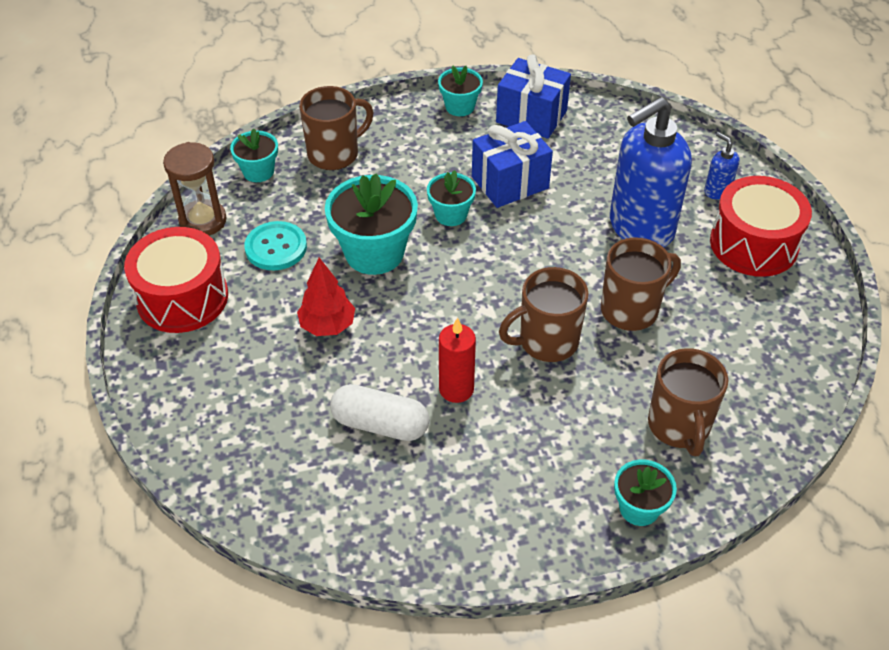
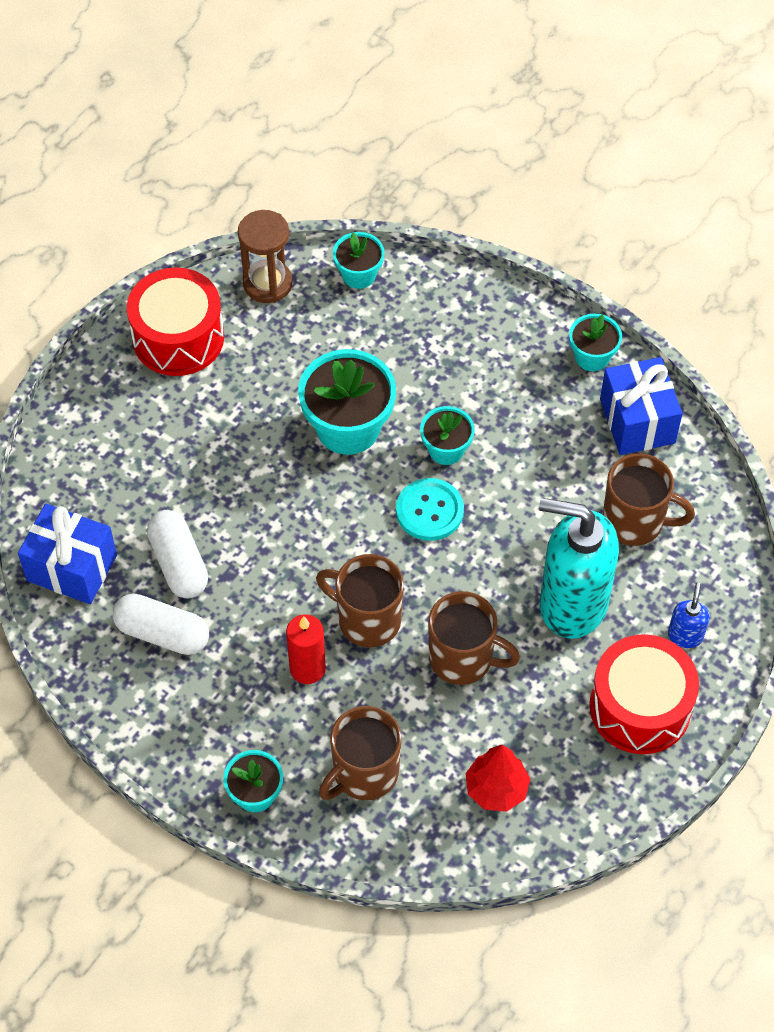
camera: 50 degrees right, 10 degrees up
turquoise button [244,221,307,270] -> turquoise button moved to [396,478,464,541]
red tree [297,258,355,336] -> red tree moved to [466,745,530,811]
brown mug [299,86,374,170] -> brown mug moved to [603,453,695,546]
red candle [439,317,476,403] -> red candle moved to [286,614,326,684]
blue gift [472,121,553,208] -> blue gift moved to [18,504,117,604]
blue soap dispenser [610,97,692,248] -> turquoise soap dispenser [539,498,619,639]
none -> white capsule [113,594,209,655]

